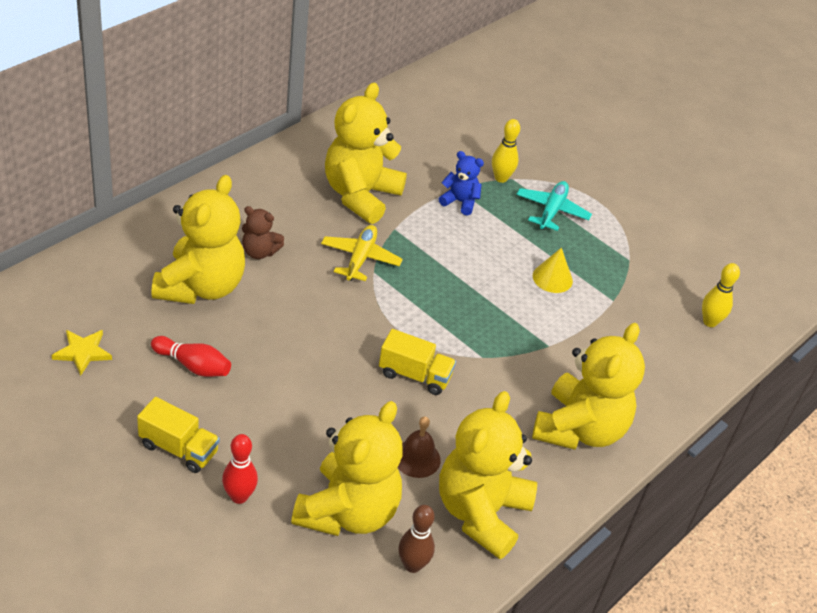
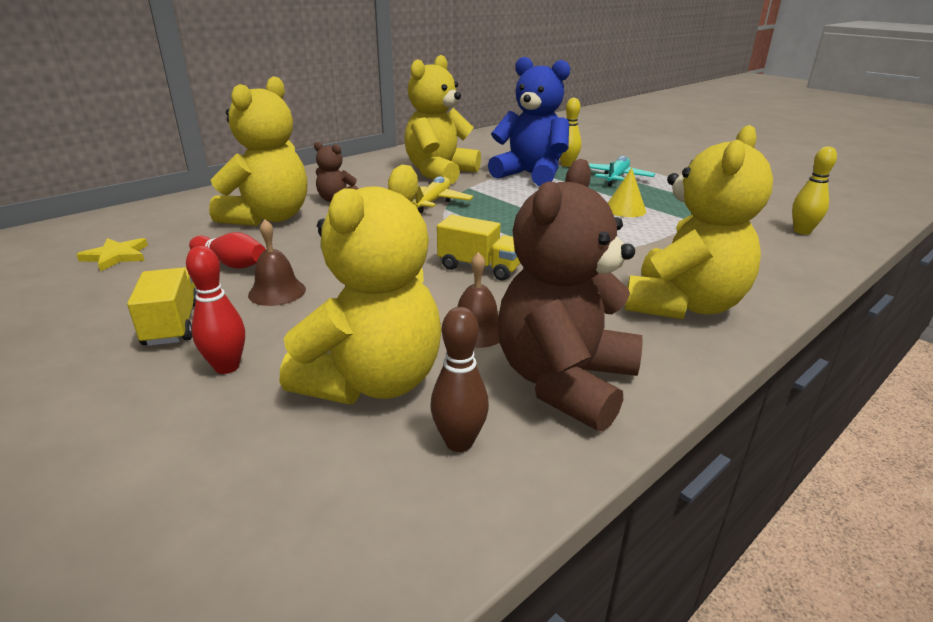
camera: 10 degrees right, 15 degrees down
yellow truck [137,397,220,473] -> yellow truck turned 135 degrees counterclockwise [127,267,197,346]
blue teddy bear [439,151,484,216] -> blue teddy bear [488,57,570,186], size x2.09
yellow teddy bear [439,391,537,559] -> brown teddy bear [498,159,643,432]
none -> brown bell [248,219,306,306]

